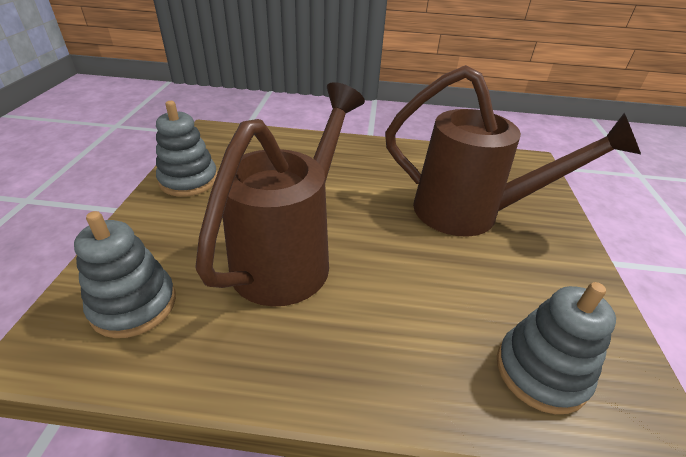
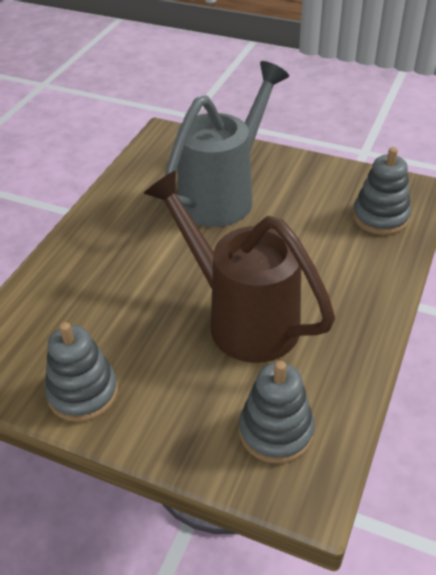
camera: 70 degrees left, 5 degrees up
brown watering can [385,65,641,237] -> grey watering can [165,61,289,227]

